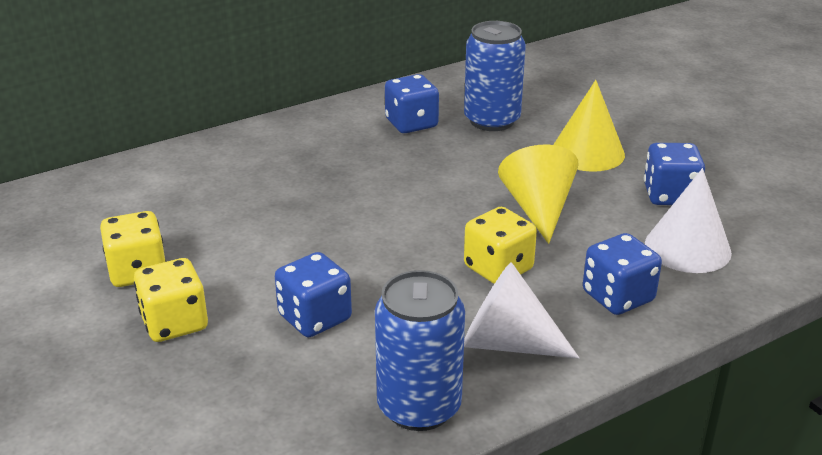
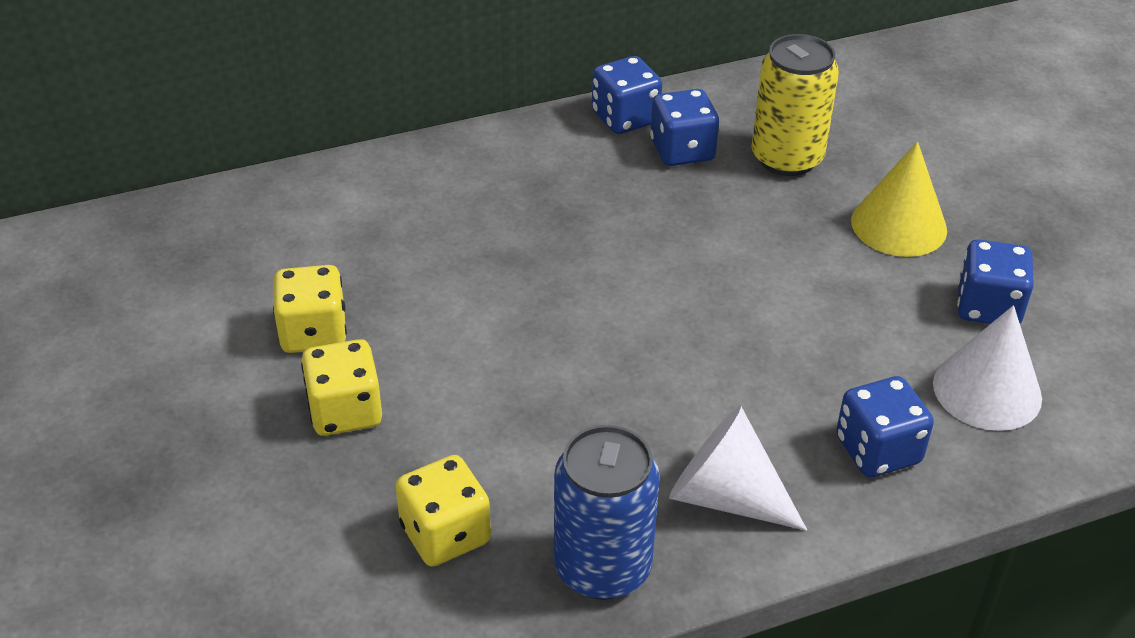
camera: 10 degrees right, 10 degrees up
blue dice [275,252,352,337] -> blue dice moved to [592,56,662,134]
blue can [464,21,526,131] -> yellow can [751,34,839,176]
yellow dice [464,207,537,284] -> yellow dice moved to [395,455,491,567]
yellow cone [498,145,579,244] -> none

